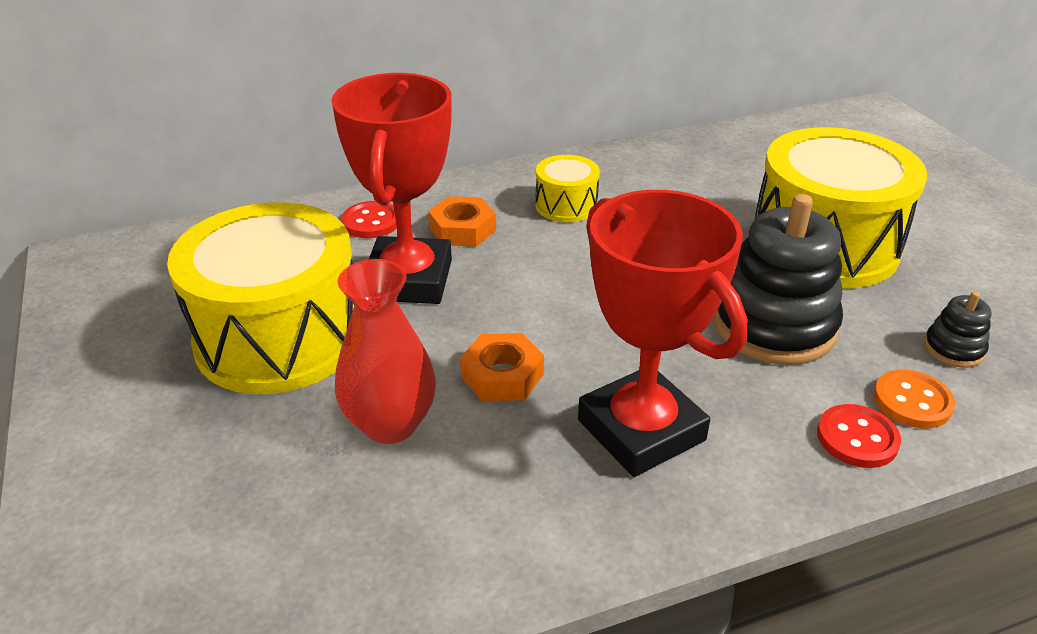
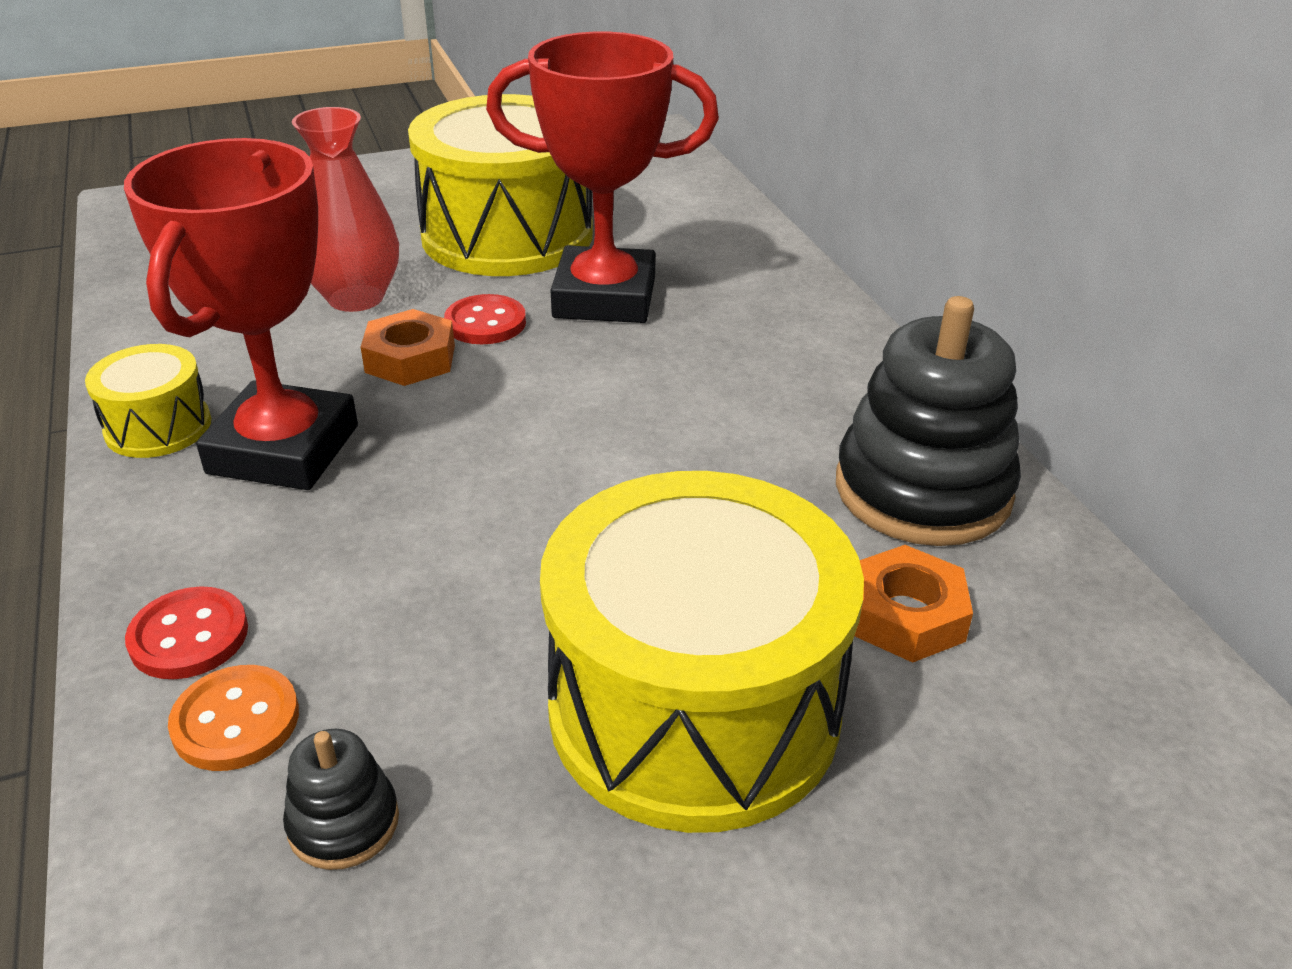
camera: 90 degrees right, 0 degrees up
red button [341,201,397,238] -> red button moved to [444,294,526,344]
orange nut [428,196,496,246] -> orange nut moved to [854,545,973,663]
yellow drum [535,155,600,222] -> yellow drum moved to [85,344,211,458]
red trophy [578,190,748,477] -> red trophy turned 45 degrees counterclockwise [124,138,358,490]
black stacking toy [714,194,843,365] -> black stacking toy moved to [836,296,1021,546]

